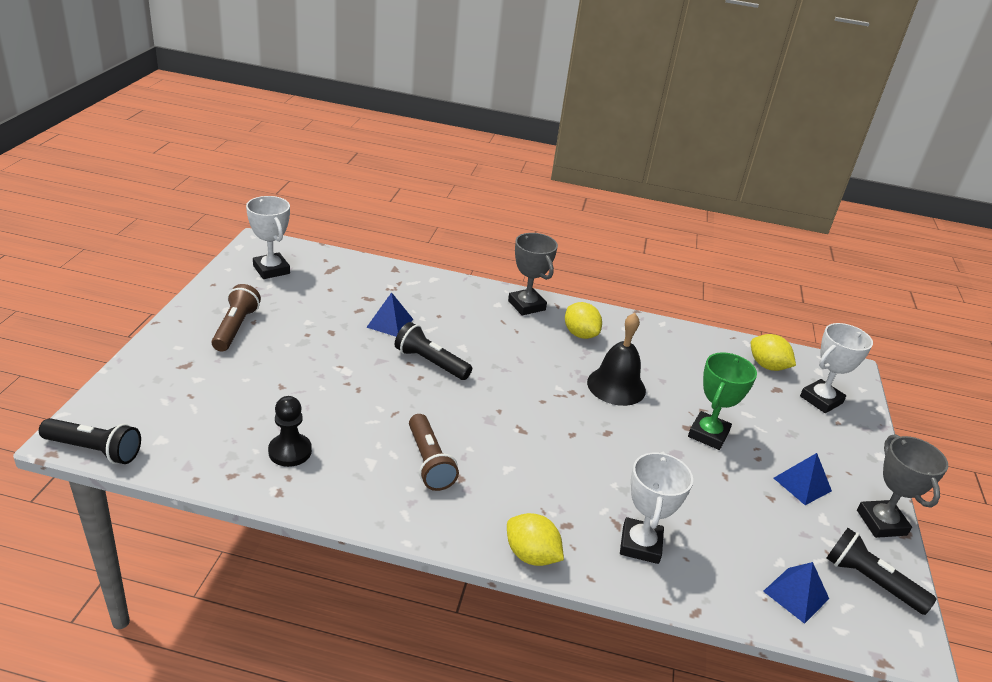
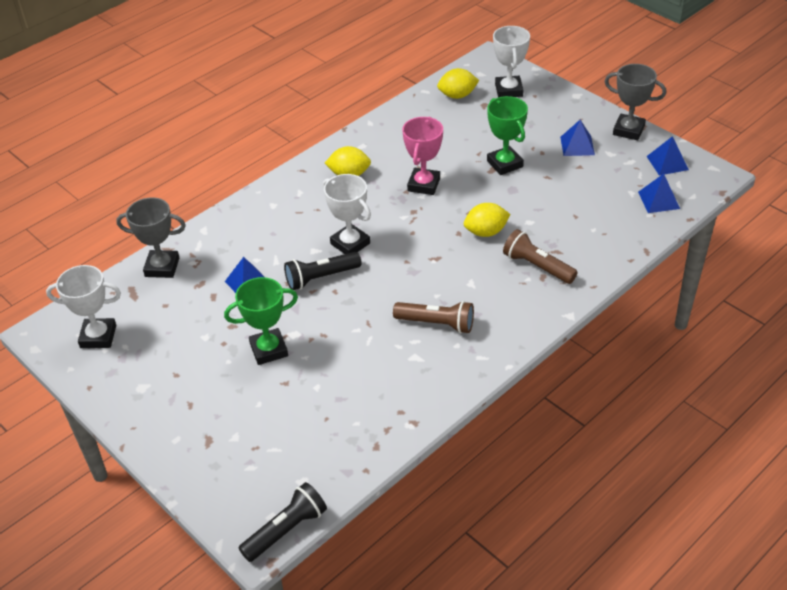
camera: 50 degrees left, 10 degrees up
brown flashlight [211,284,261,351] -> brown flashlight moved to [503,229,578,284]
black pawn [268,396,312,467] -> none
yellow lemon [507,513,564,566] -> yellow lemon moved to [464,203,510,237]
grey trophy [508,233,558,315] -> grey trophy moved to [116,197,186,278]
black bell [587,313,646,406] -> pink trophy [402,117,443,195]
white trophy [620,452,693,564] -> white trophy moved to [323,174,371,254]
black flashlight [827,528,936,615] -> blue pyramid [647,136,689,176]
none -> green trophy [224,277,298,365]

